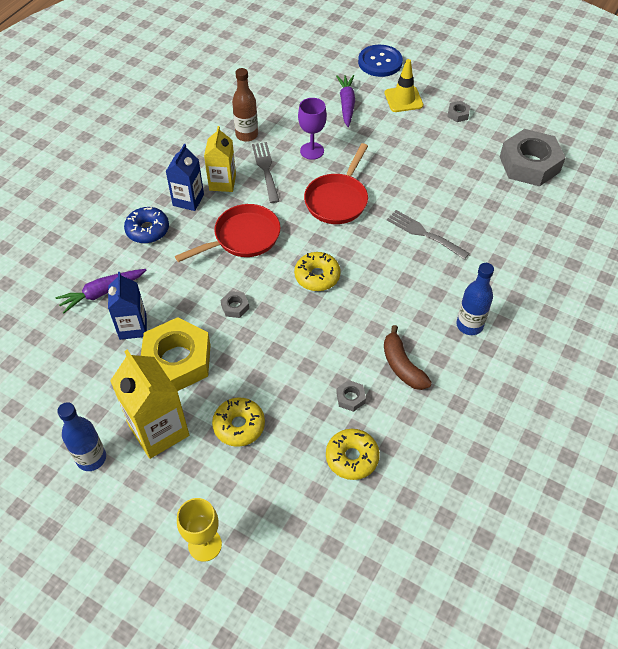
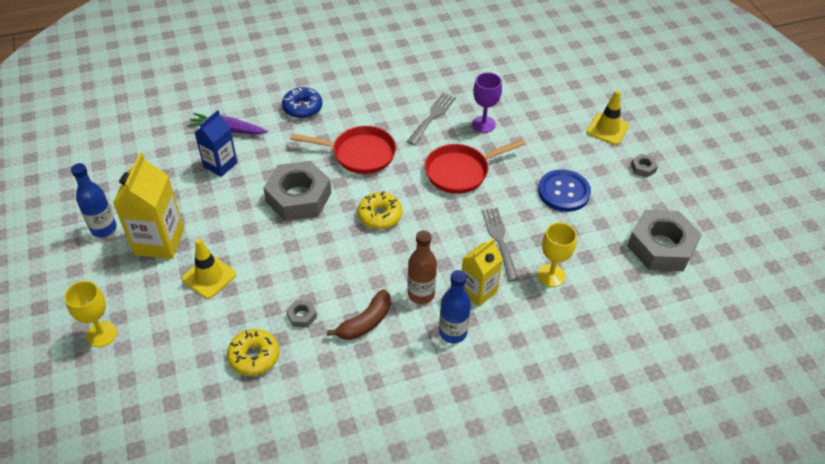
camera: 40 degrees right, 5 degrees down
yellow nut [141,317,211,391] -> none
blue carton [165,144,204,211] -> none
yellow carton [204,126,236,192] -> yellow carton moved to [462,238,503,307]
yellow donut [212,398,265,447] -> yellow traffic cone [182,239,236,299]
grey nut [220,291,249,318] -> grey nut [263,161,331,221], size x2.45
brown bottle [232,68,258,142] -> brown bottle moved to [408,230,437,304]
purple carrot [336,75,355,127] -> none
blue button [358,45,403,77] -> blue button moved to [538,169,591,212]
brown banana [384,325,432,390] -> brown banana turned 150 degrees counterclockwise [327,289,391,340]
none -> yellow goblet [537,222,577,287]

